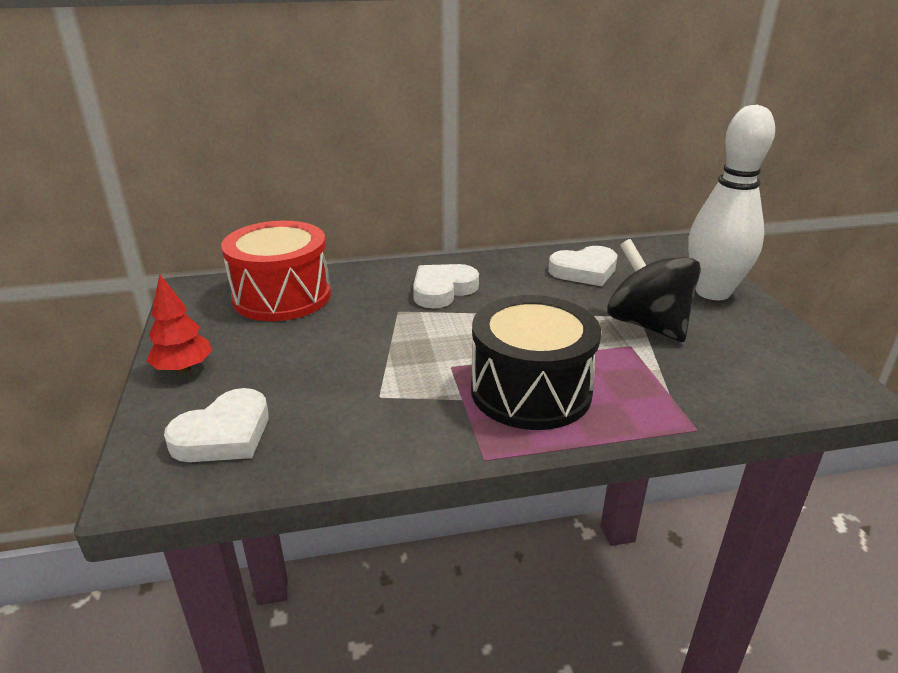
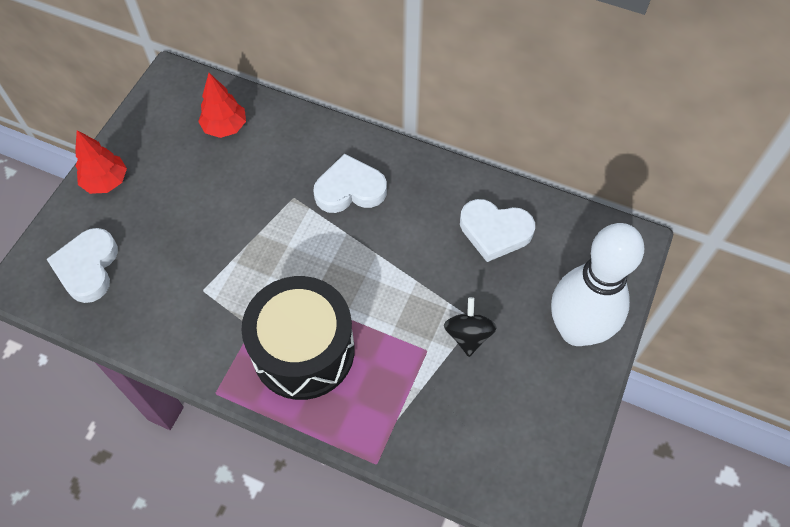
camera: 35 degrees right, 30 degrees up
white heart [164,388,269,462] -> white heart turned 105 degrees clockwise [46,228,118,303]
red drum [221,221,331,321] -> red tree [198,73,246,138]
black spinning top [607,239,701,342] -> black spinning top [444,297,497,357], size x0.54

